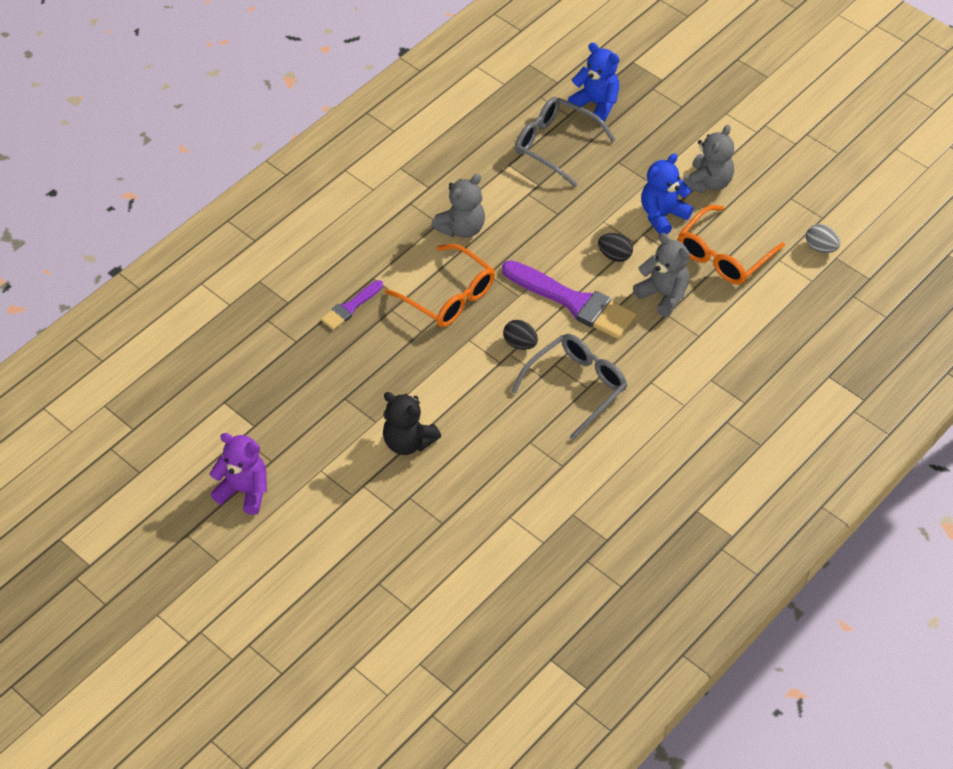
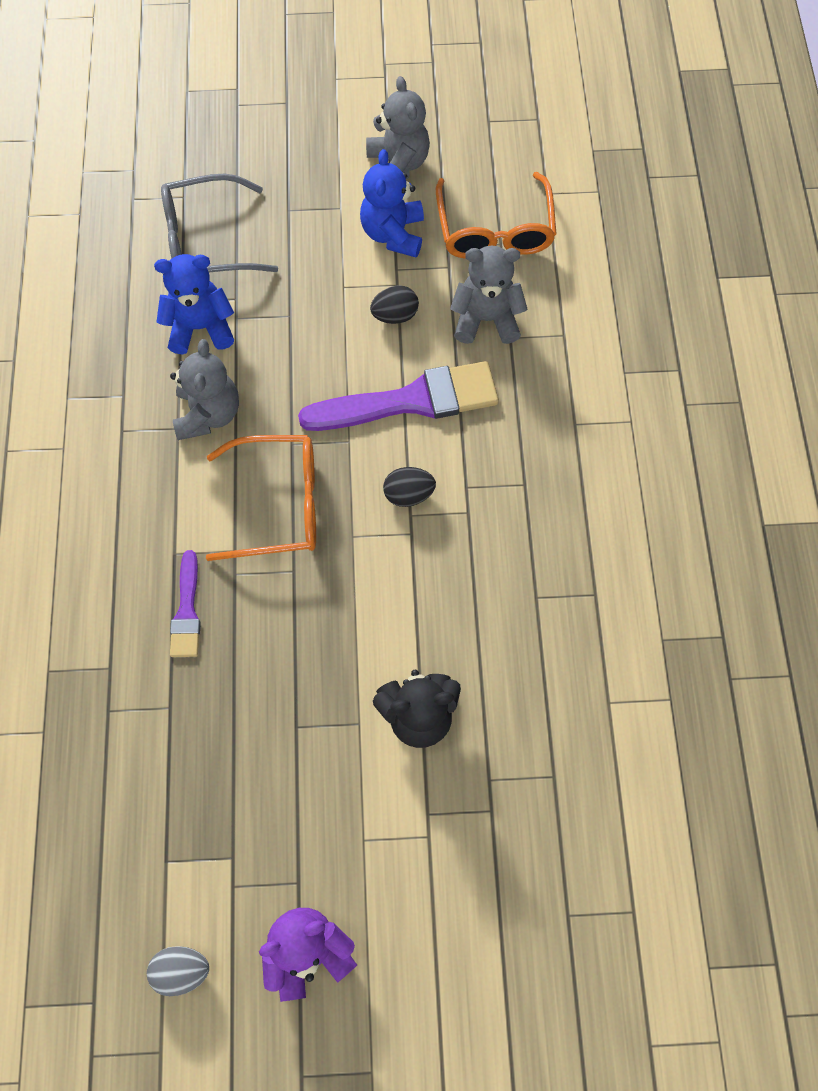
camera: 45 degrees left, 15 degrees up
grey glasses [511,334,627,440] -> none
blue teddy bear [568,43,620,122] -> blue teddy bear moved to [154,254,234,354]
grey egg [806,224,840,253] -> grey egg moved to [147,946,209,996]

